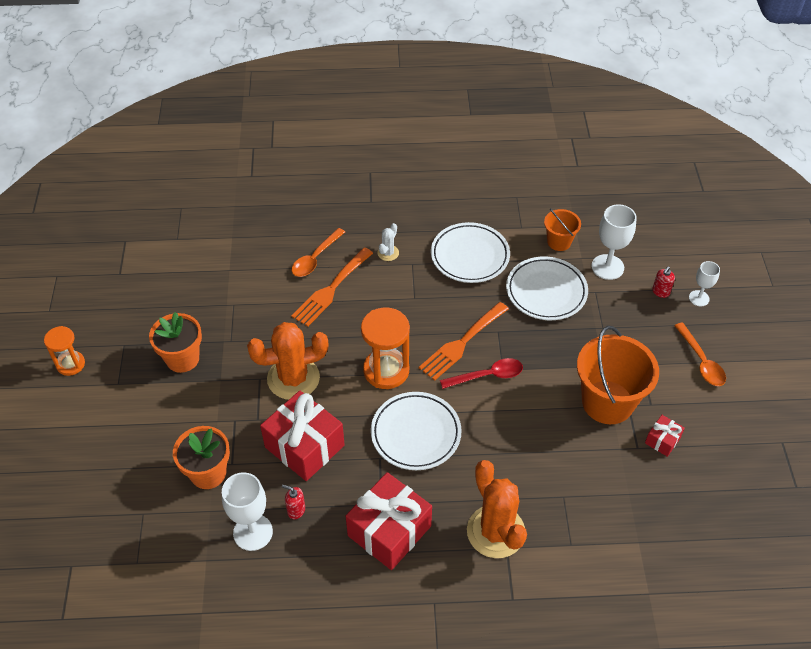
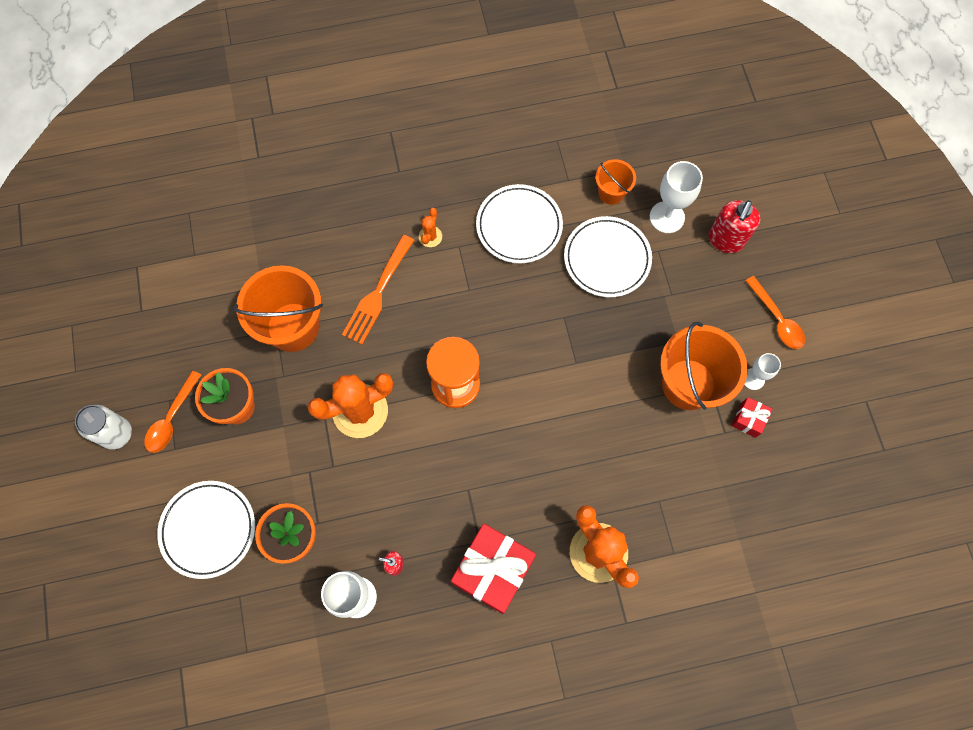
camera: 10 degrees left, 20 degrees up
orange hourglass [44,326,85,376] -> white can [75,405,132,450]
red gift [260,391,345,481] -> none
orange spoon [292,228,345,277] -> orange spoon moved to [144,371,201,453]
white plate [371,392,462,470] -> white plate moved to [157,481,255,579]
white cactus [378,223,399,261] -> orange cactus [419,208,442,247]
orange fork [419,302,509,381] -> none
red spoon [440,358,523,389] -> none
red soap dispenser [652,267,675,298] -> red soap dispenser [709,200,760,253], size x1.93
white goblet [689,261,720,306] -> white goblet moved to [744,353,781,390]
none -> orange bucket [233,265,323,352]

